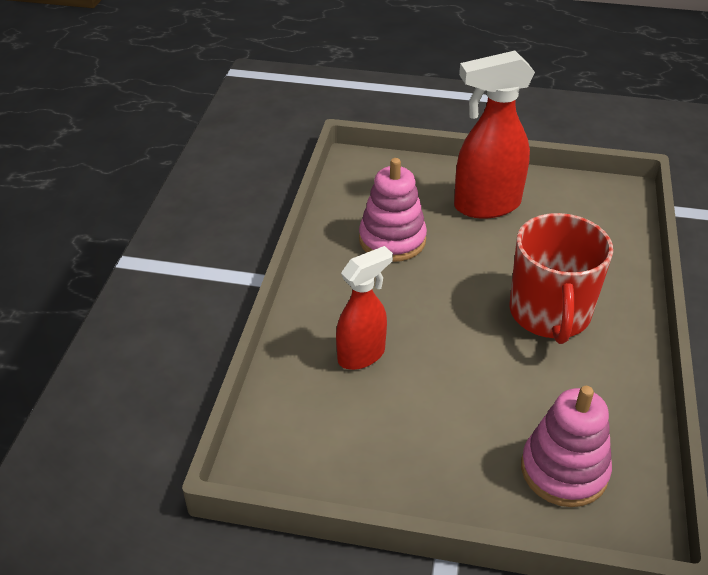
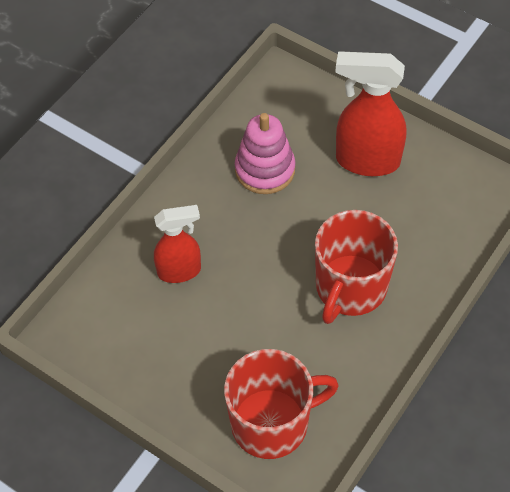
camera: 25 degrees right, 15 degrees up
pink stacking toy [521,386,612,507] -> red mug [224,349,339,459]

